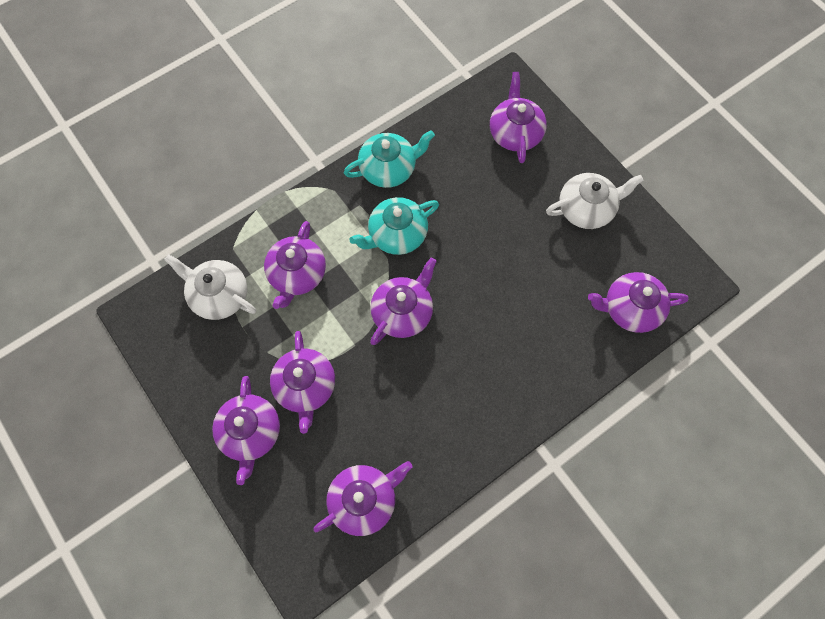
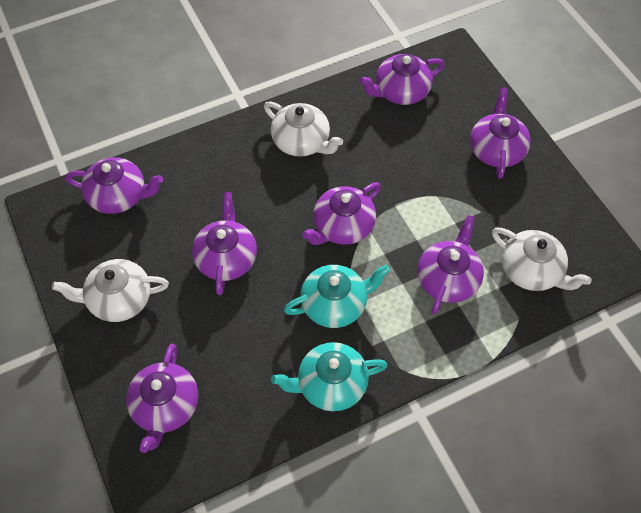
camera: 170 degrees left, 10 degrees down
purple teapot [270,331,335,434] -> purple teapot moved to [192,192,257,295]
none -> white teapot [264,102,343,157]

